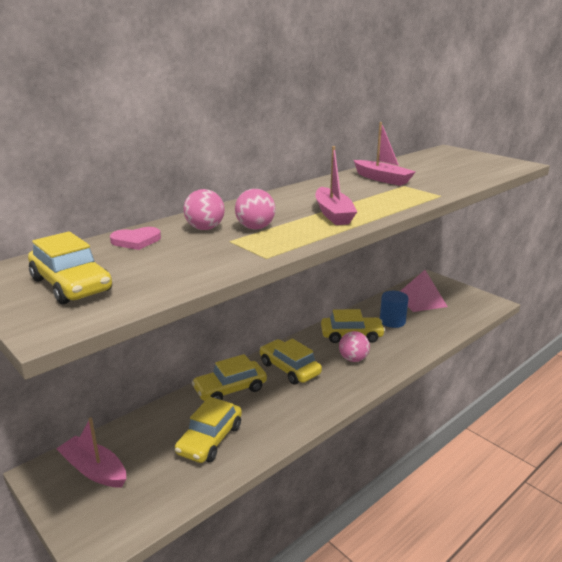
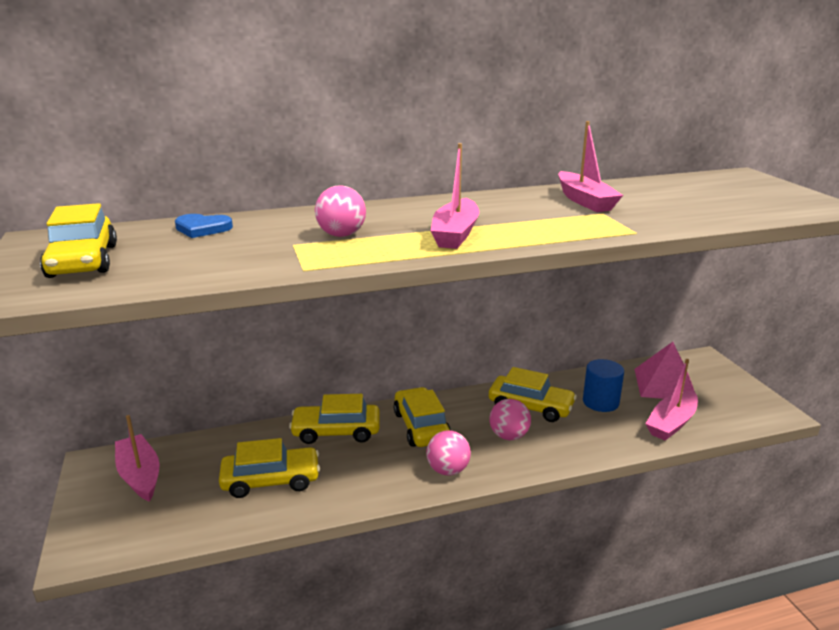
camera: 25 degrees right, 0 degrees up
pink heart [110,227,161,250] -> blue heart [175,214,233,238]
yellow car [175,397,242,463] -> yellow car turned 150 degrees counterclockwise [219,438,320,498]
pink ball [184,189,225,230] -> pink ball moved to [426,430,471,476]
none -> pink boat [645,359,698,441]

